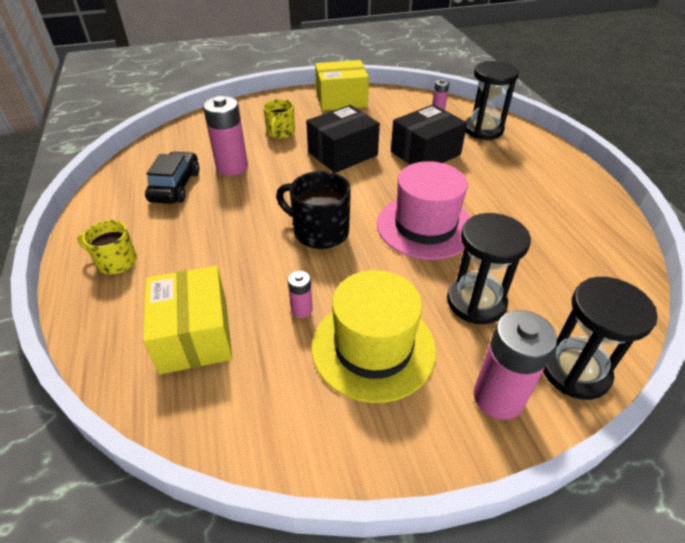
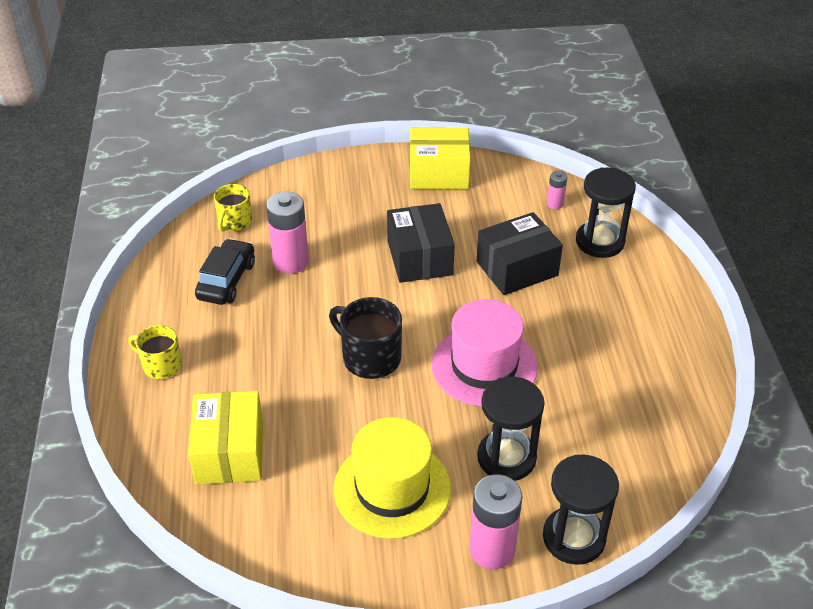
camera: 10 degrees right, 0 degrees up
yellow mug [263,99,295,139] -> yellow mug moved to [214,184,252,232]
pink battery [288,271,313,318] -> none
black box [306,105,380,173] -> black box turned 75 degrees counterclockwise [387,203,455,283]

